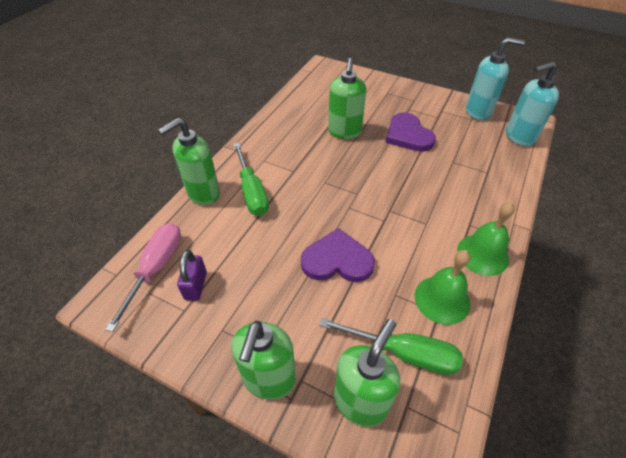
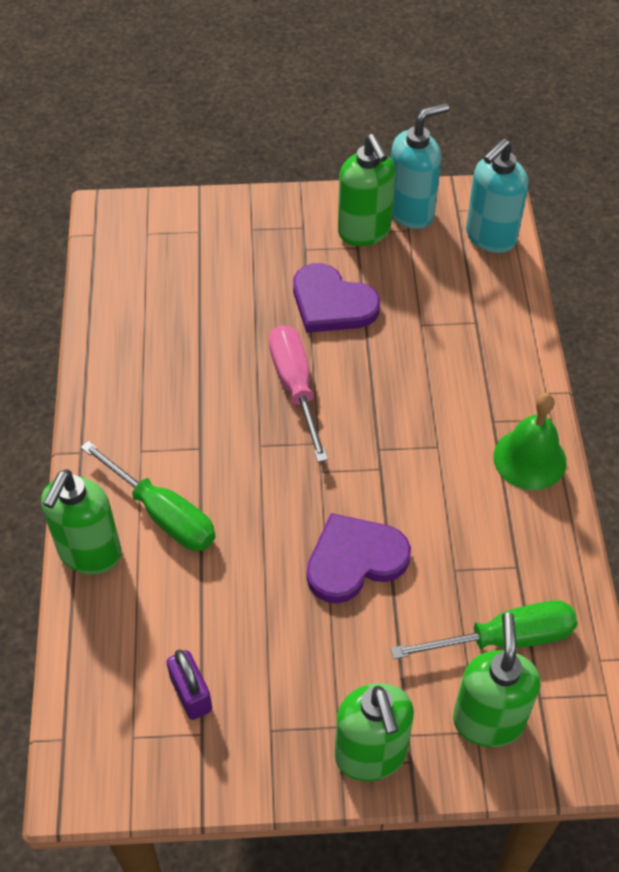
camera: 30 degrees left, 5 degrees up
pink screwdriver [105,223,181,332] -> pink screwdriver moved to [269,325,328,462]
green soap dispenser [328,58,366,139] -> green soap dispenser moved to [338,134,395,246]
green bell [415,250,471,325] -> none

